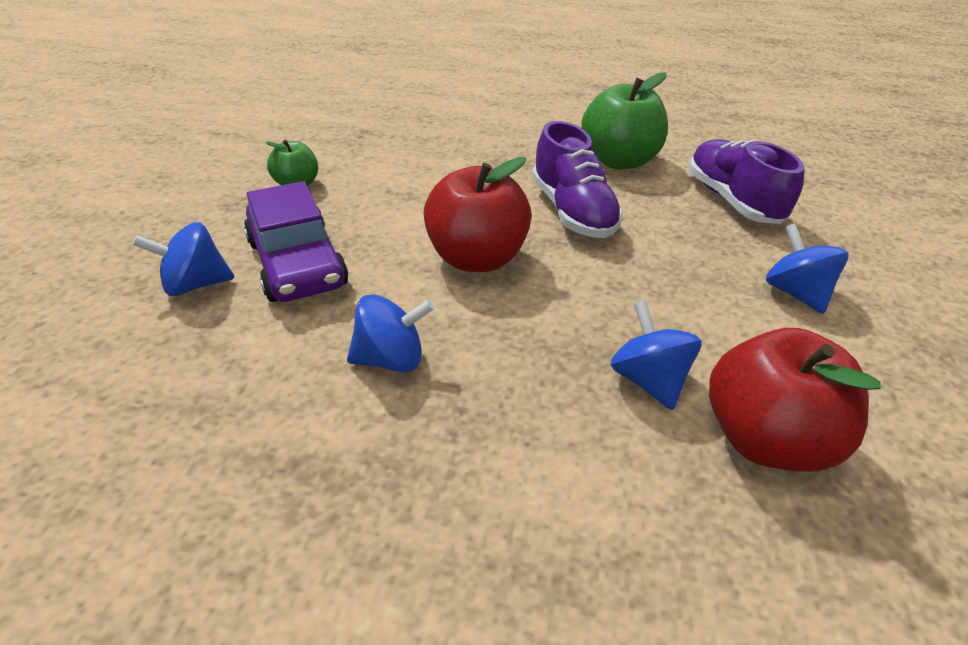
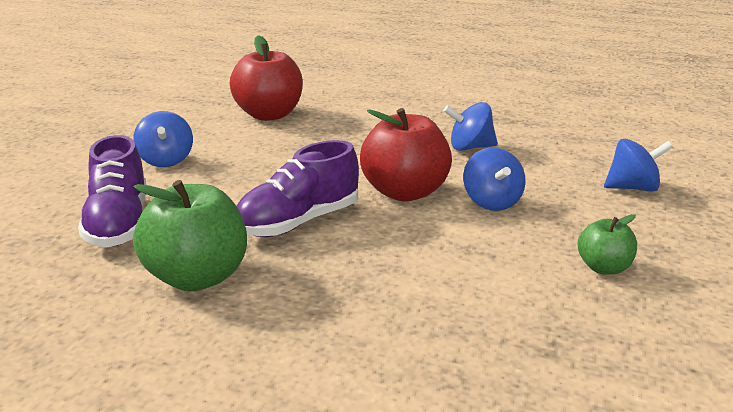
camera: 170 degrees left, 15 degrees down
purple car [244,181,348,302] -> none
purple shoe [532,121,623,238] -> purple shoe turned 120 degrees counterclockwise [236,140,359,237]
blue spinning top [611,301,702,410] -> blue spinning top moved to [463,147,526,211]

